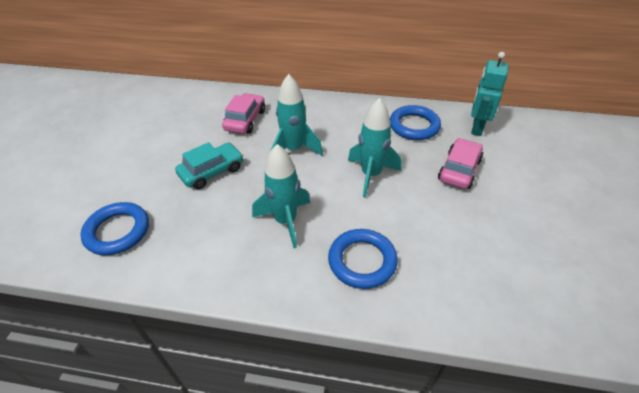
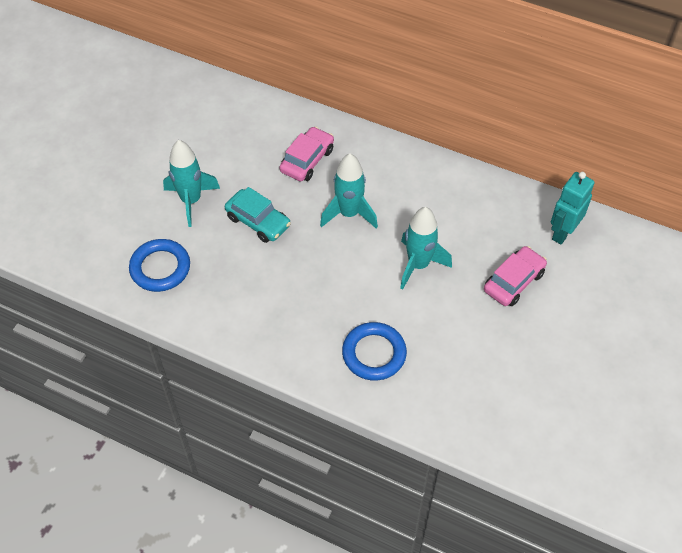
camera: 15 degrees right, 10 degrees up
turquoise car [175,142,243,189] -> turquoise car turned 60 degrees clockwise [225,187,291,243]
turquoise rocket [252,144,310,248] -> turquoise rocket moved to [163,140,220,227]
blue ring [390,105,441,140] -> none

